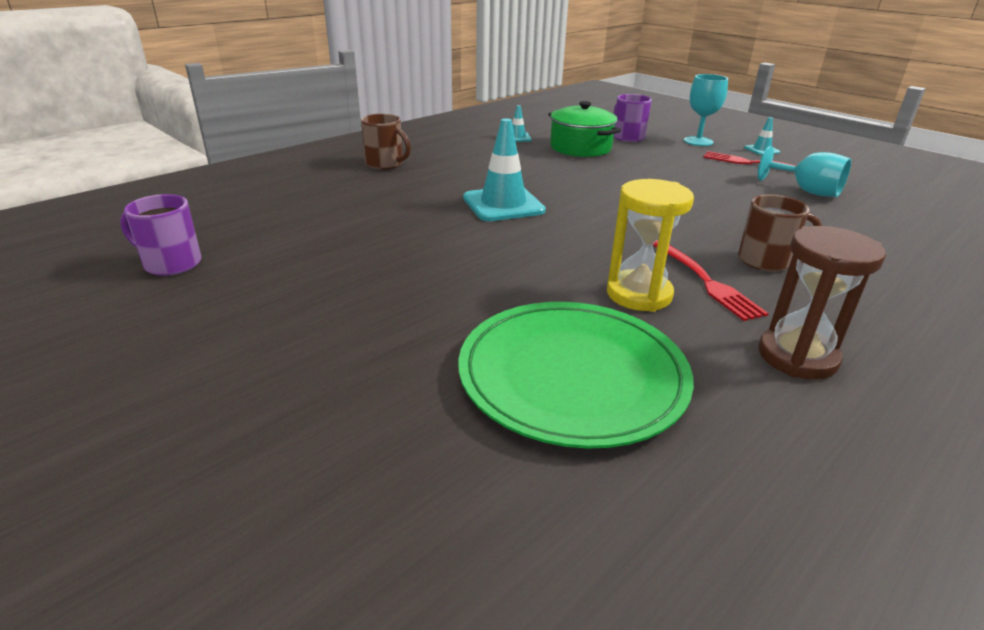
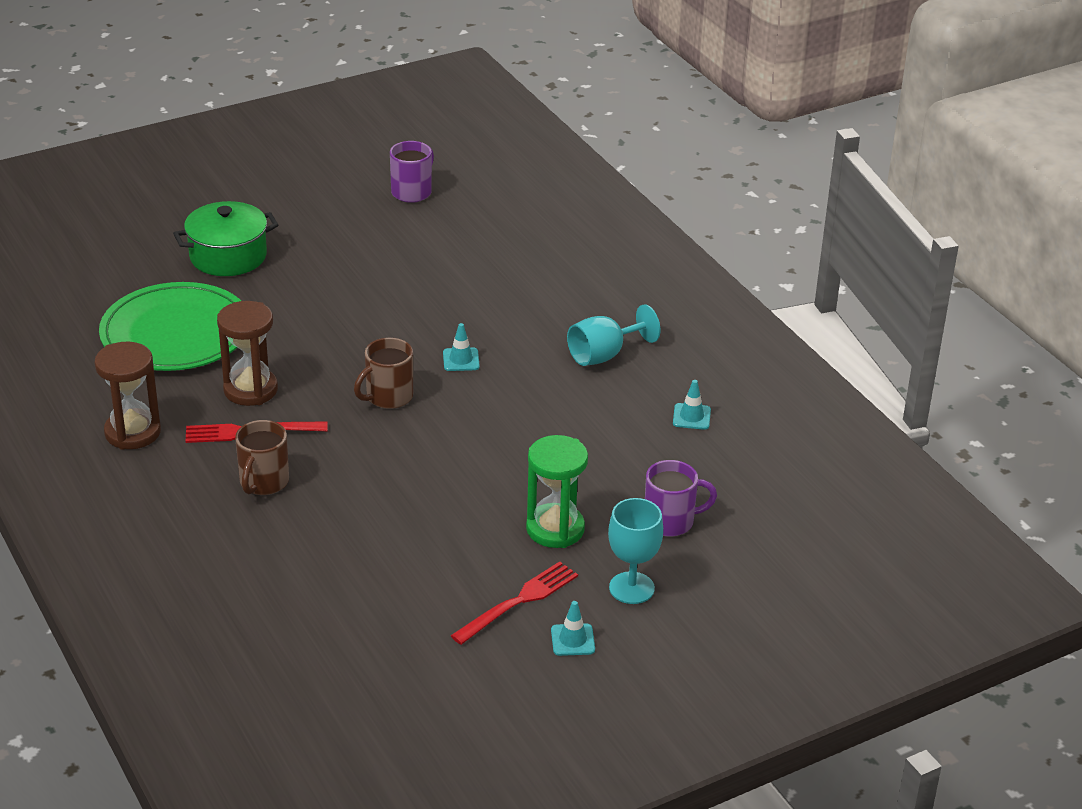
camera: 105 degrees right, 5 degrees up
brown mug [361,114,411,170] -> brown mug moved to [354,338,413,409]
turquoise traffic cone [463,118,546,221] -> turquoise traffic cone [443,323,480,371], size x0.49
green pot [548,101,621,157] -> green pot moved to [173,201,278,276]
yellow hourglass [607,179,694,312] -> brown hourglass [217,301,278,406]
turquoise goblet [758,146,851,197] -> turquoise goblet moved to [567,304,660,366]
none -> green hourglass [526,435,588,548]

